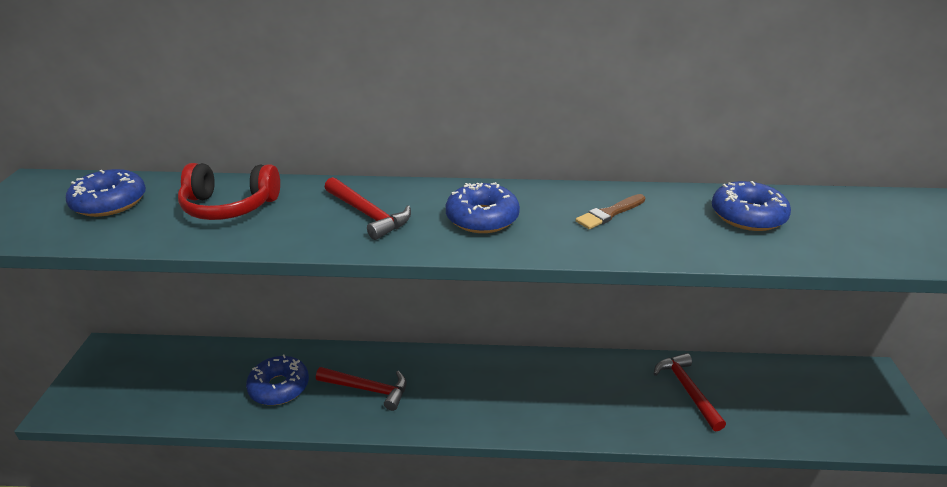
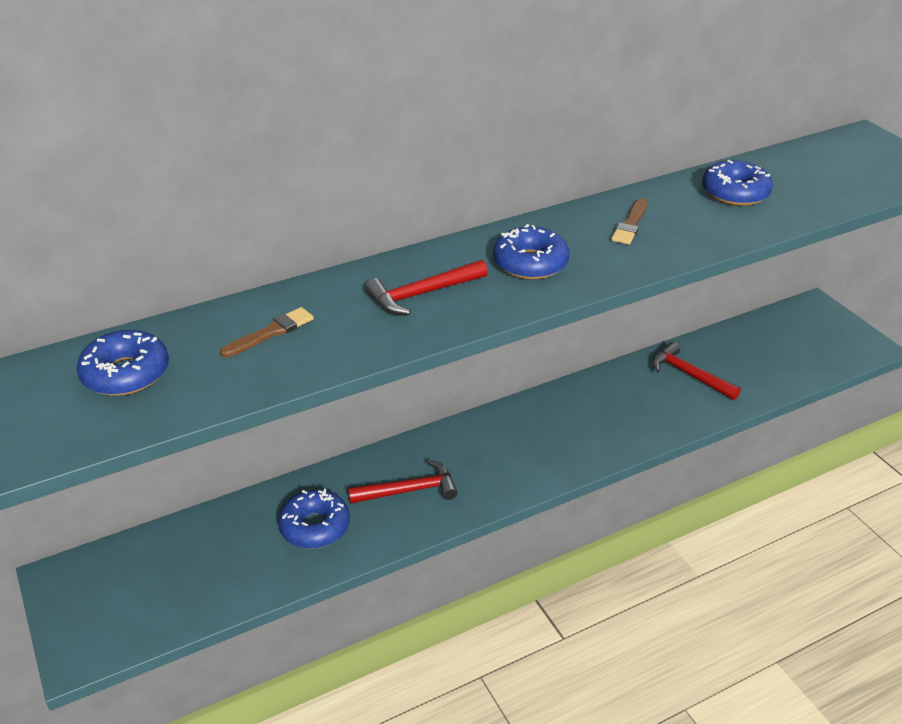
camera: 30 degrees left, 5 degrees up
red headphones [178,163,280,220] -> brown brush [220,307,314,358]
red hammer [325,177,411,240] -> red hammer turned 135 degrees clockwise [365,260,488,315]

